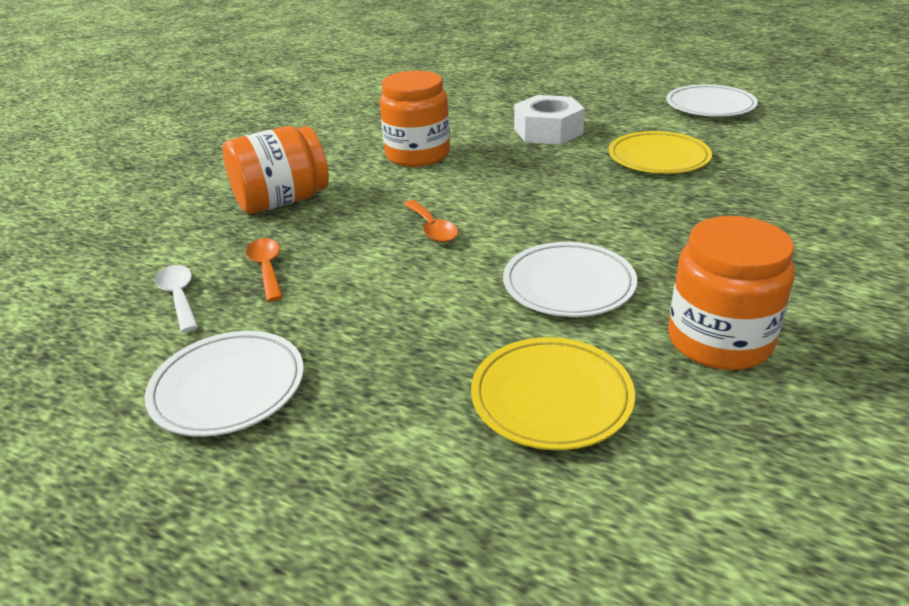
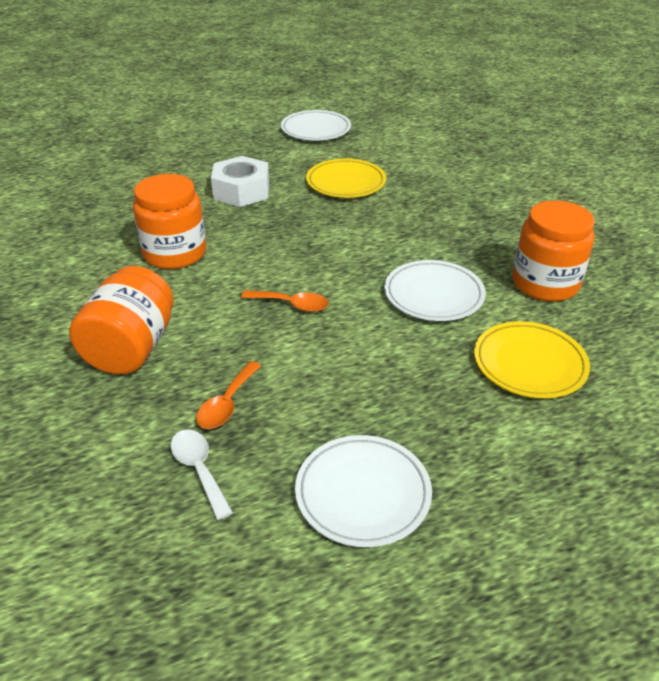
camera: 50 degrees left, 5 degrees up
white spoon [155,265,199,332] -> white spoon turned 45 degrees clockwise [171,429,233,520]
orange spoon [246,238,283,302] -> orange spoon turned 90 degrees counterclockwise [196,361,261,429]

